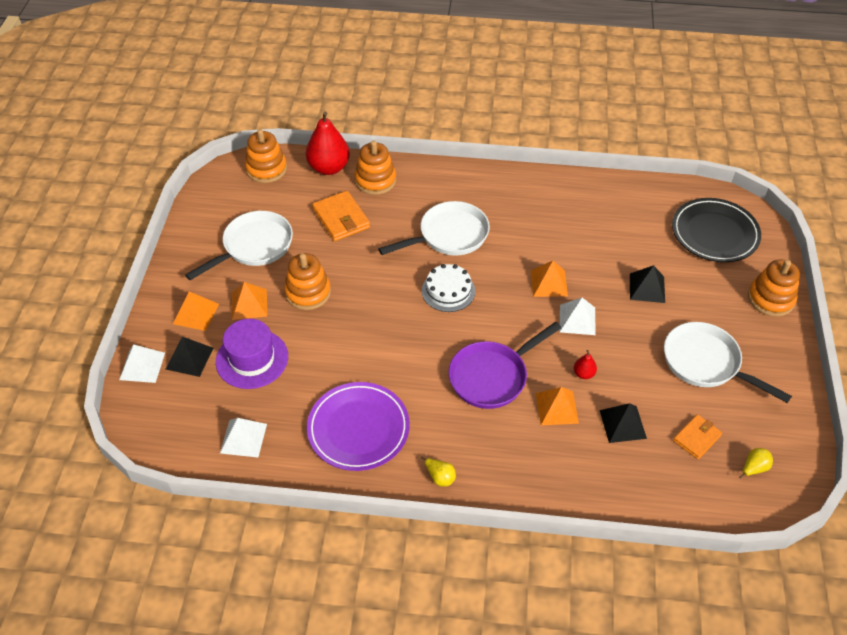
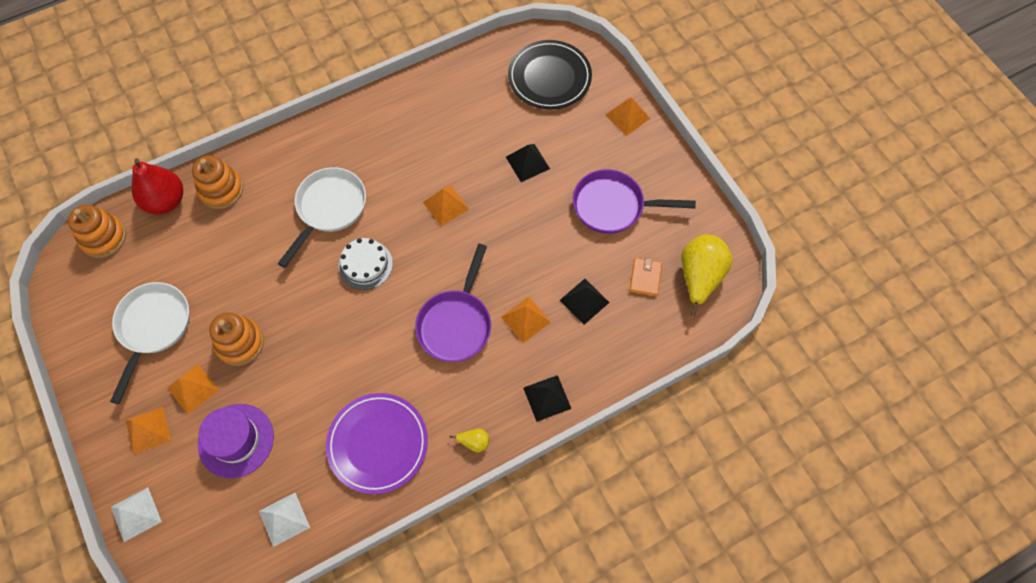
camera: 35 degrees left, 15 degrees up
black pyramid [166,337,213,377] -> black pyramid moved to [523,375,571,422]
orange wallet [312,191,370,241] -> none
white pyramid [560,298,596,335] -> none
red pear [574,350,597,379] -> none
white pan [664,322,792,403] -> purple pan [573,169,696,234]
yellow pear [739,448,773,479] -> yellow pear [681,235,733,317], size x2.27
orange stacking toy [748,260,800,317] -> orange pyramid [605,97,650,136]

